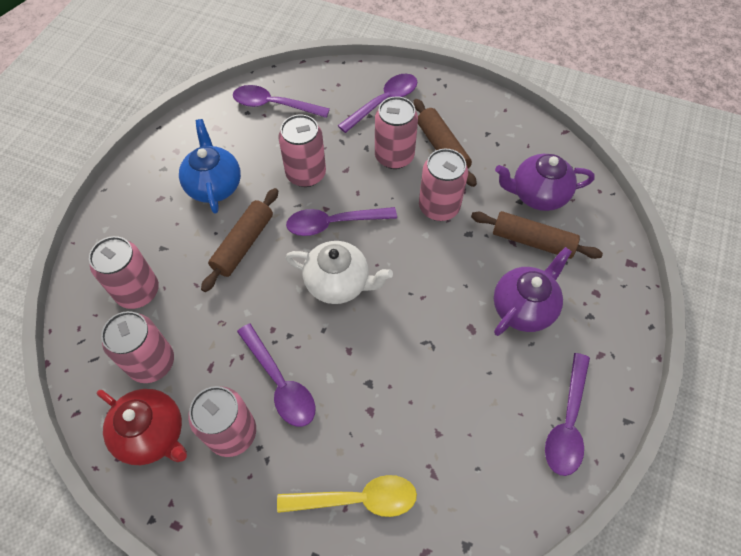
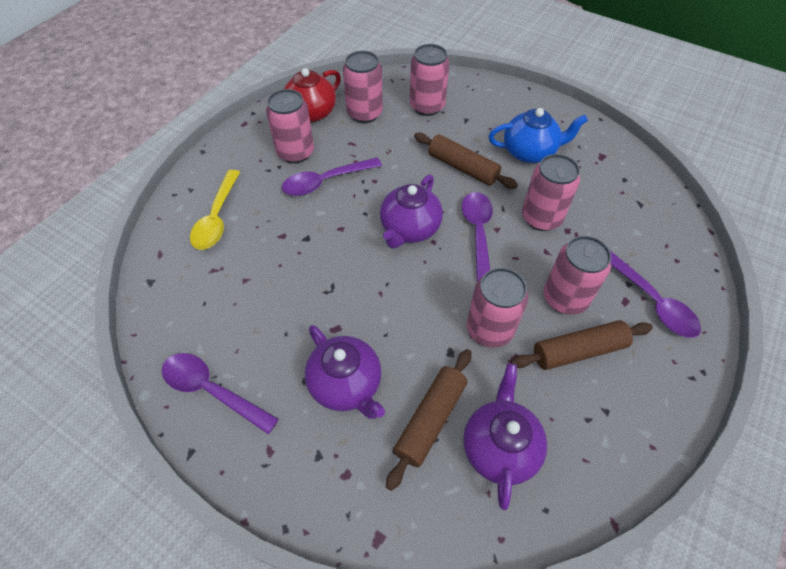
camera: 100 degrees right, 5 degrees down
purple spoon [233,85,330,118] -> none
white teapot [286,241,393,304] -> purple teapot [380,175,443,249]

